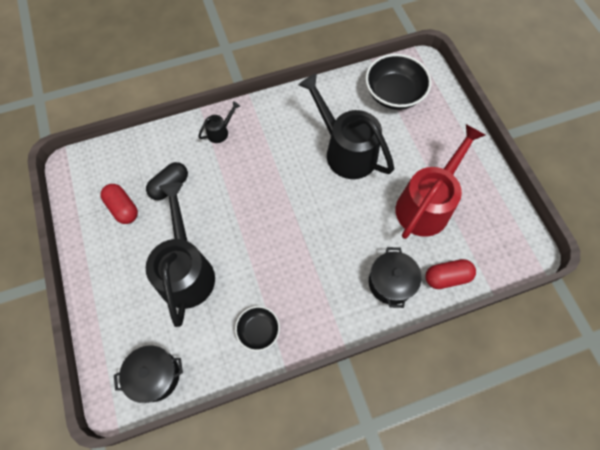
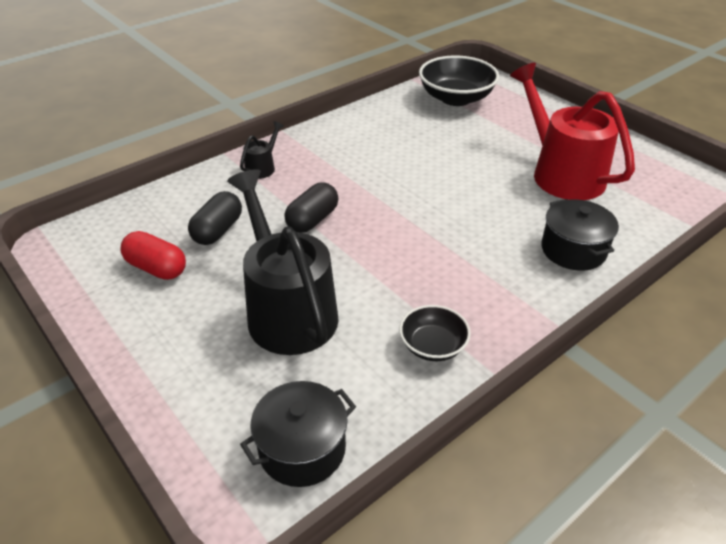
camera: 20 degrees left, 25 degrees down
black watering can [299,73,394,179] -> none
red watering can [395,124,485,239] -> red watering can turned 45 degrees counterclockwise [510,63,635,200]
red capsule [425,259,476,289] -> none
none -> black capsule [284,182,338,233]

